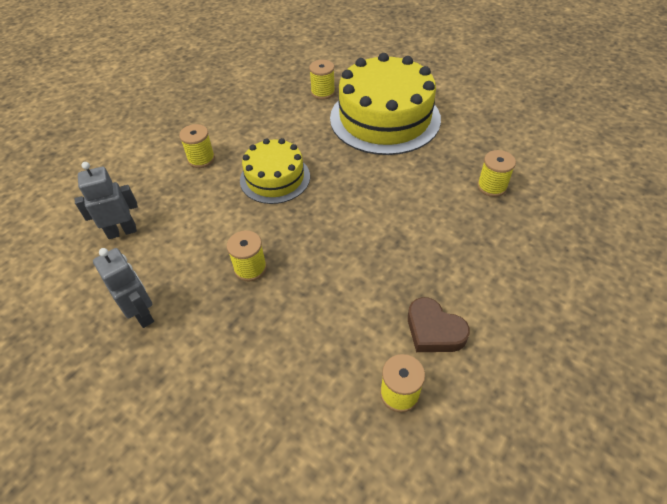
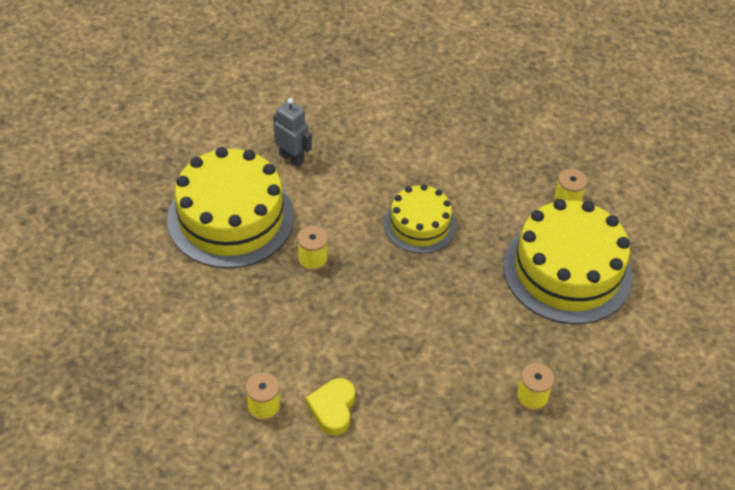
camera: 55 degrees right, 0 degrees up
grey robot [93,248,154,328] -> yellow cake [167,147,294,268]
yellow spool [179,124,215,168] -> none
brown heart [408,297,470,352] -> yellow heart [305,378,355,435]

